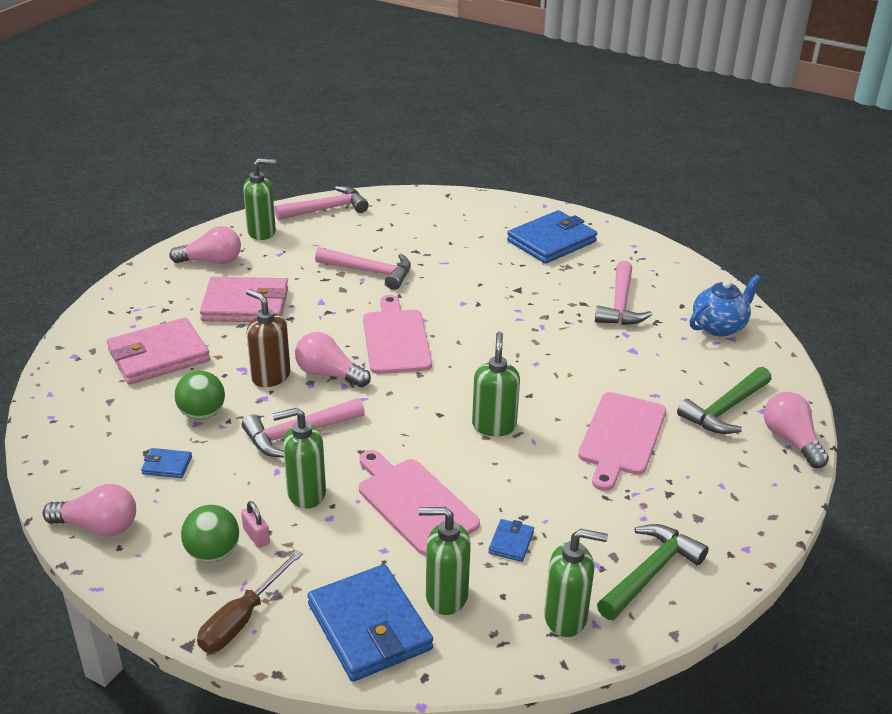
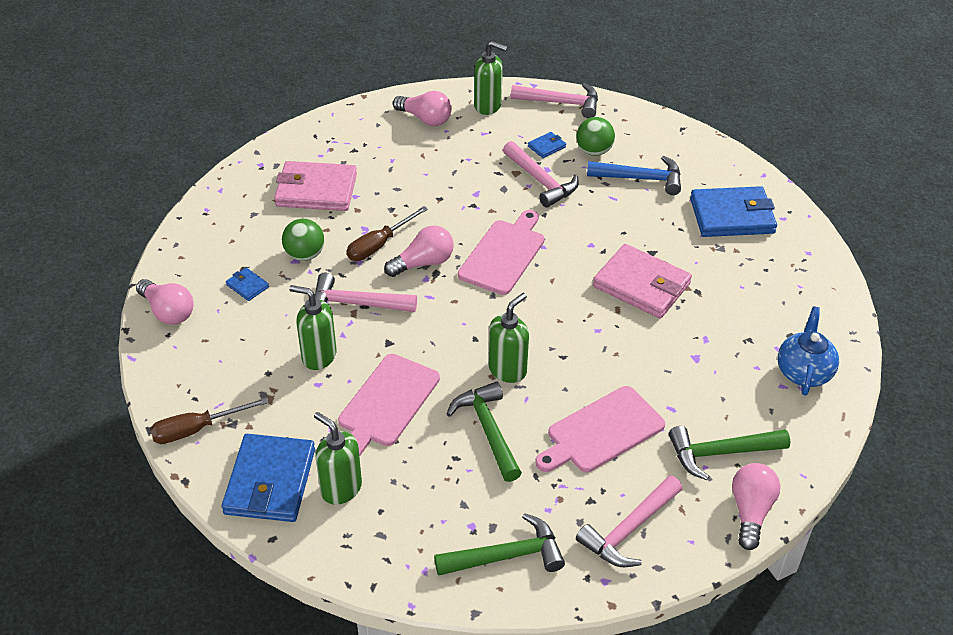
camera: 35 degrees right, 10 degrees up
green ball [181,505,239,562] -> green ball moved to [576,117,615,156]
pink wallet [200,277,288,322] -> pink wallet moved to [593,244,692,318]
pink padlock [241,501,270,548] -> none
brown soap dispenser [246,289,290,387] -> brown screwdriver [347,206,428,261]
pink light bulb [295,332,371,387] -> pink light bulb turned 90 degrees clockwise [384,225,454,277]
pink cutting board [359,450,480,555] -> pink cutting board turned 150 degrees counterclockwise [338,354,440,457]
blue wallet [488,519,534,562] -> blue wallet moved to [528,132,566,158]
green soap dispenser [544,529,608,637] -> none
pink hammer [595,261,652,325] -> pink hammer moved to [576,475,682,567]
blue teapot [690,275,761,337] -> blue teapot turned 75 degrees counterclockwise [778,306,839,396]
none -> green hammer [447,382,522,482]
none -> blue hammer [587,156,681,195]

